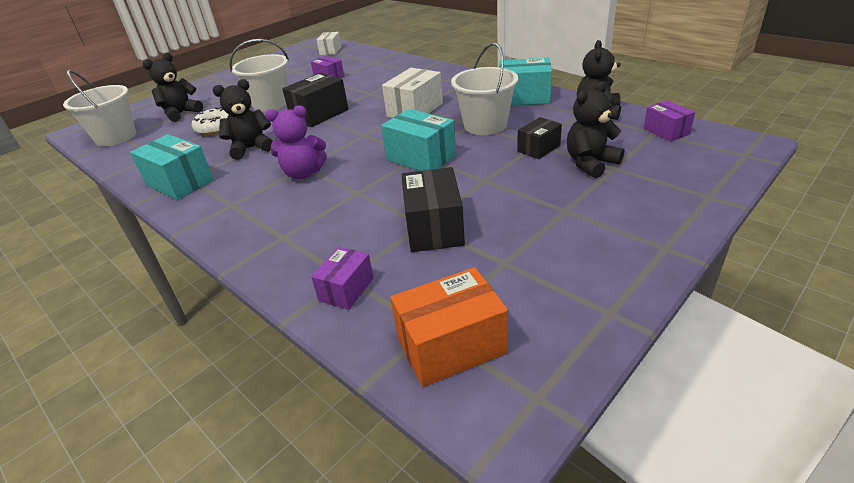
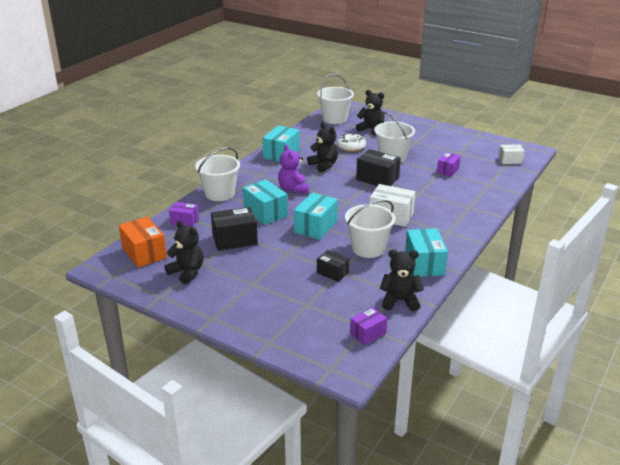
camera: 75 degrees right, 5 degrees down
black teddy bear [567,81,624,178] -> black teddy bear moved to [164,220,203,284]
none -> white bucket [195,147,240,201]
none -> turquoise box [243,179,288,225]

